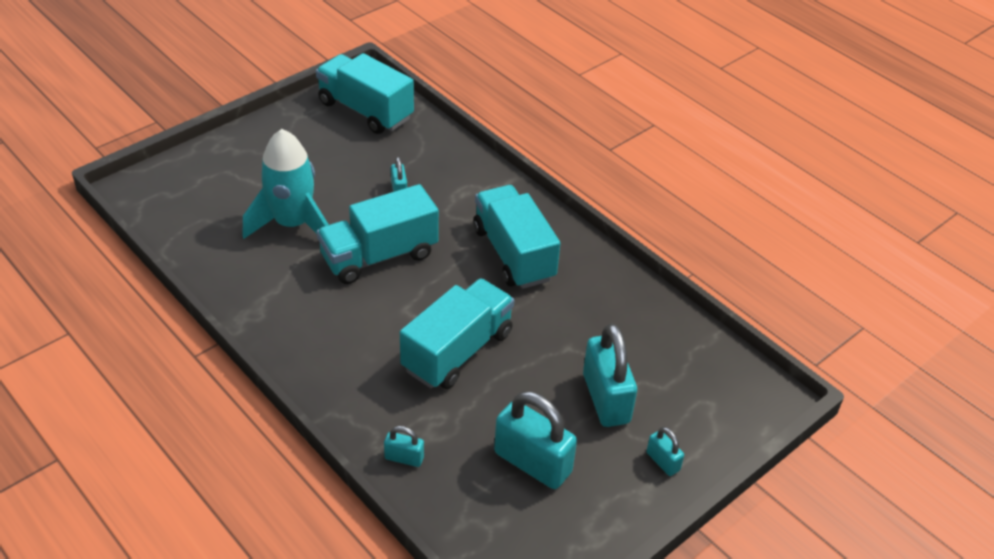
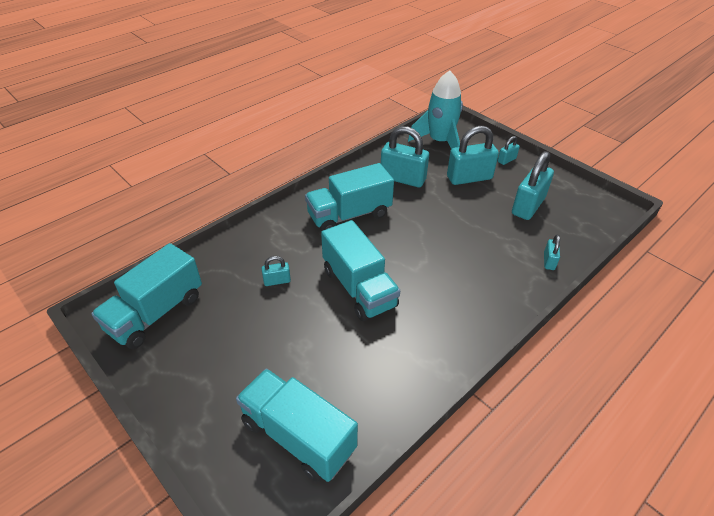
camera: 90 degrees left, 0 degrees up
turquoise rocket [242,129,329,239] -> turquoise rocket moved to [408,71,463,149]
turquoise truck [400,278,514,389] -> turquoise truck moved to [236,368,358,482]
none -> turquoise padlock [381,126,429,187]

